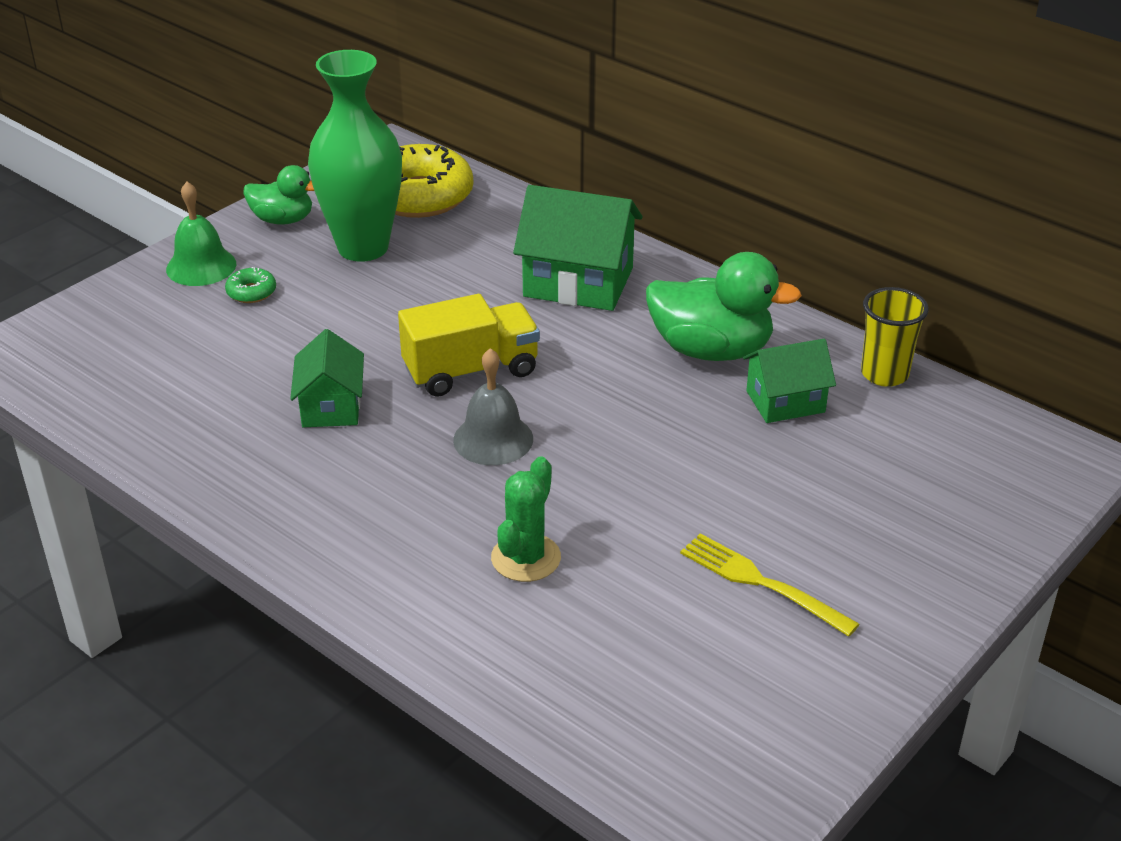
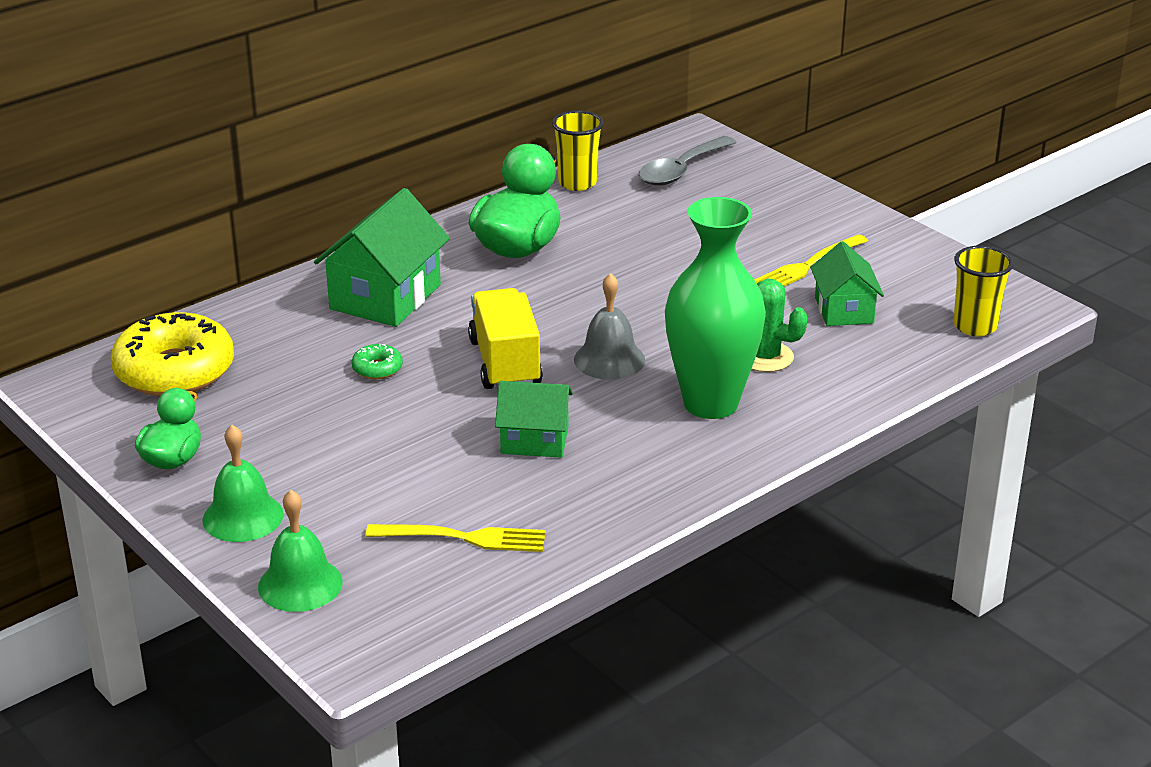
camera: 80 degrees left, 5 degrees down
green donut [225,267,276,303] -> green donut moved to [352,344,403,379]
green vase [308,50,402,262] -> green vase moved to [665,197,766,419]
green house [743,339,836,423] -> green house moved to [810,241,884,326]
none -> green bell [258,490,342,612]
none -> yellow fork [366,524,546,552]
none -> grey spoon [639,136,737,186]
none -> yellow cup [953,246,1014,336]

